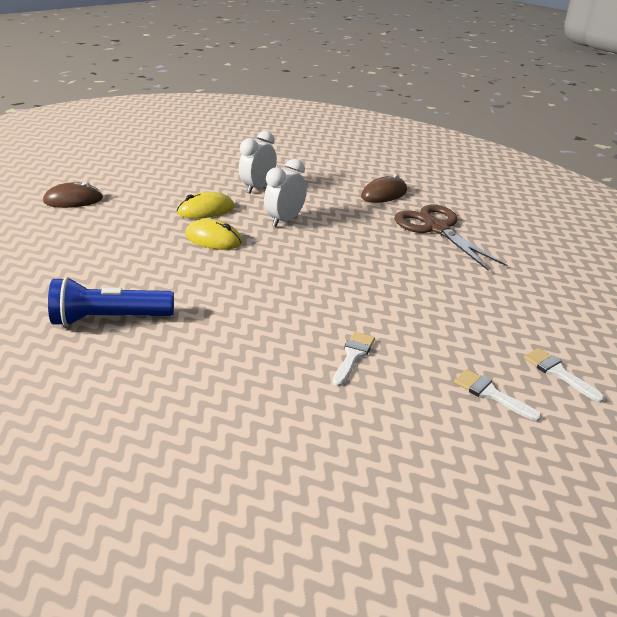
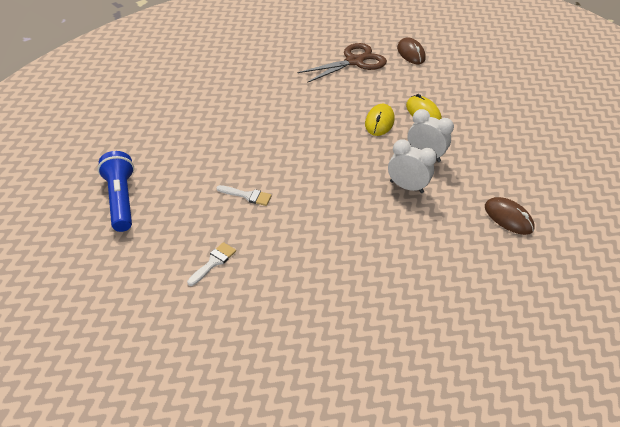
camera: 80 degrees right, 10 degrees up
blue flashlight [48,277,174,327] -> blue flashlight moved to [98,151,134,232]
white clock [239,131,277,194] -> white clock moved to [388,139,437,193]
brown scissors [394,204,508,270] -> brown scissors moved to [298,43,387,83]
white brush [524,348,605,402] -> none

